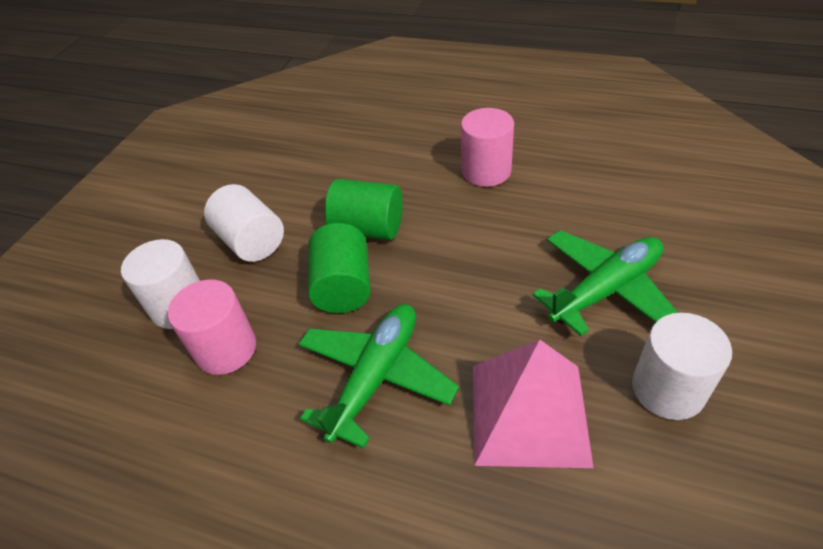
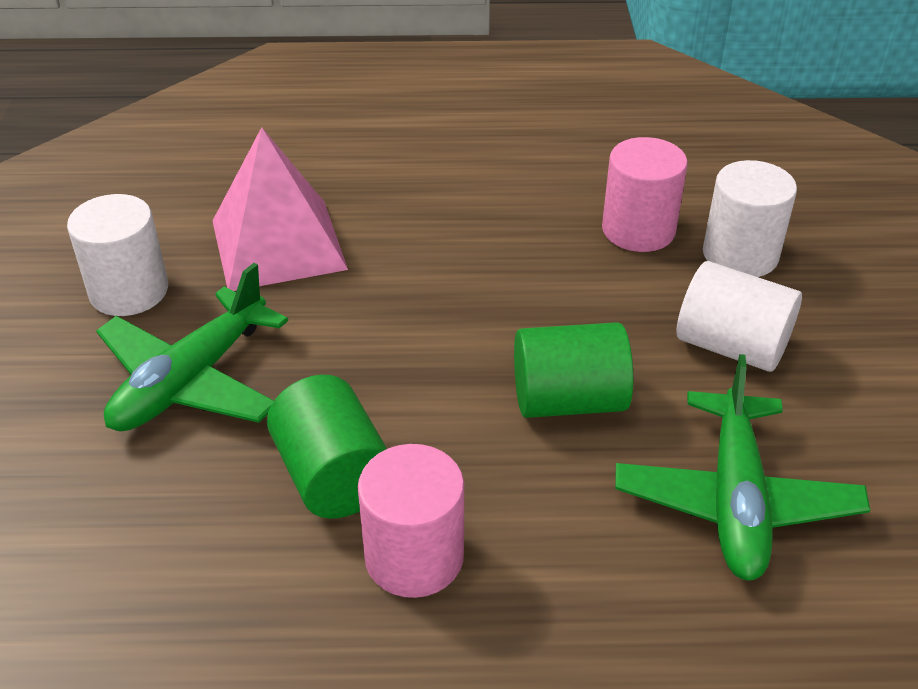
camera: 155 degrees right, 5 degrees down
green plane [298,304,459,449] -> green plane moved to [615,354,870,581]
green cylinder [308,223,371,313] -> green cylinder moved to [267,375,387,519]

